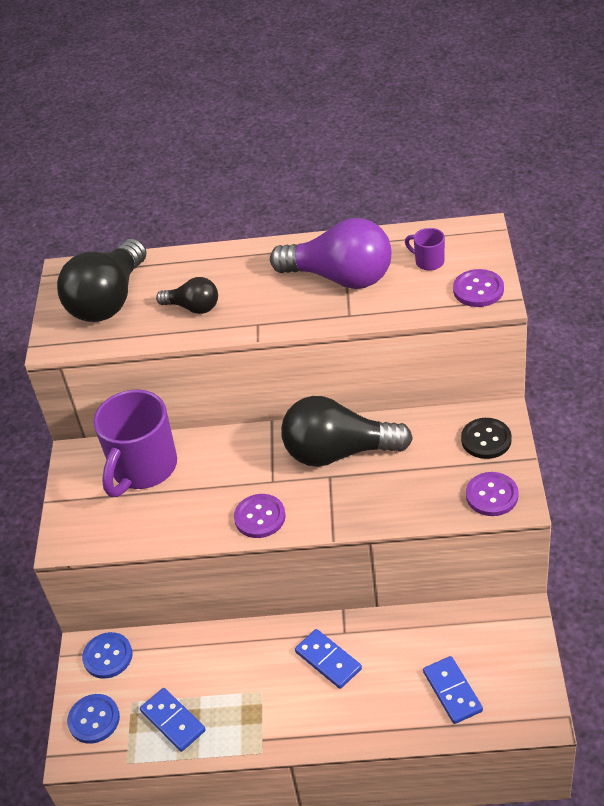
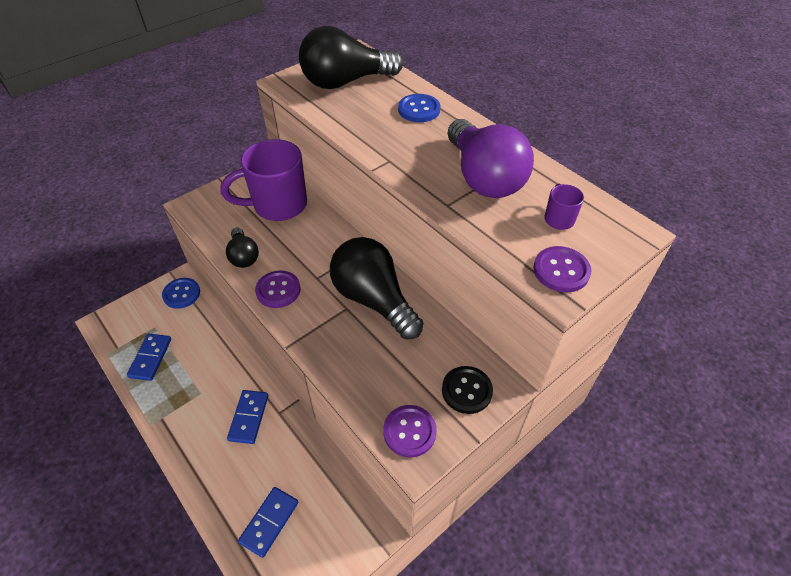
camera: 45 degrees right, 5 degrees up
blue button [67,694,120,744] -> blue button moved to [398,94,440,122]
black light bulb [156,277,218,314] -> black light bulb moved to [226,227,259,268]

